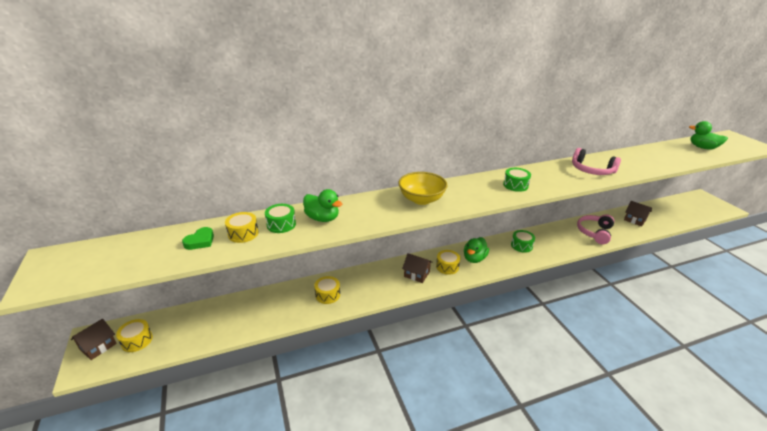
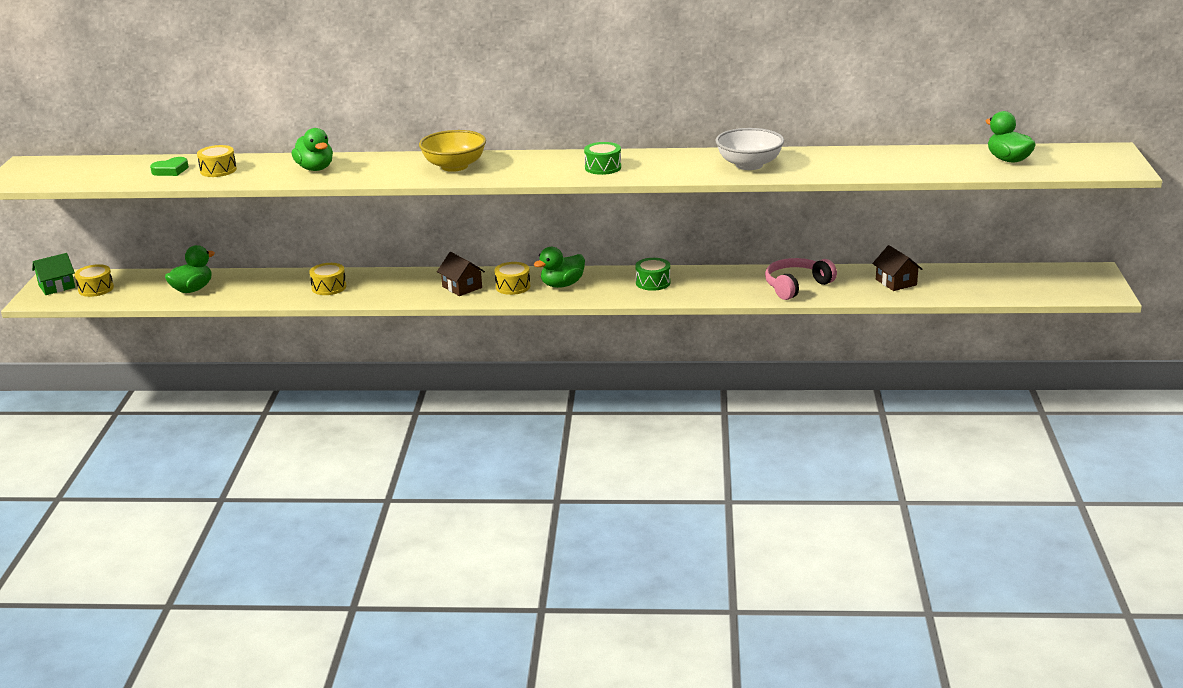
camera: 25 degrees right, 5 degrees down
brown house [71,319,117,360] -> green house [32,253,75,295]
green drum [265,204,296,233] -> none
pink headphones [572,148,621,175] -> white bowl [715,128,784,170]
none -> green duck [165,245,215,293]

